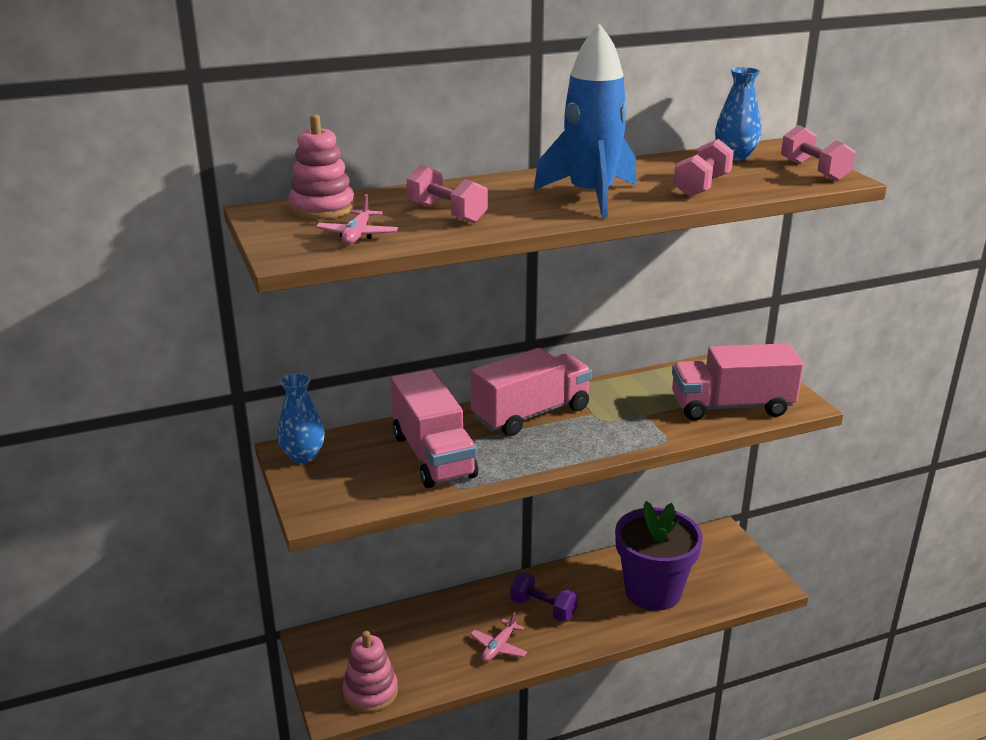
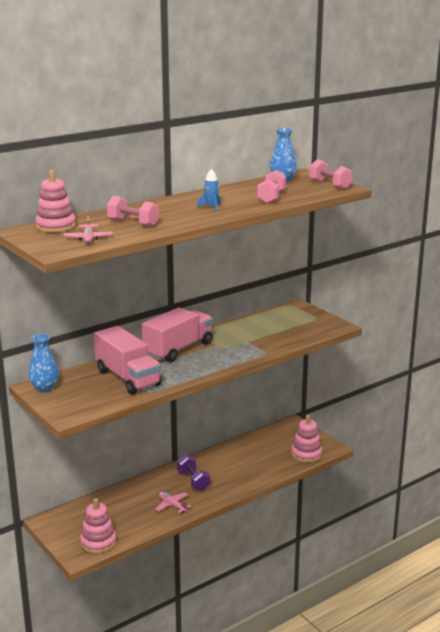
camera: 15 degrees left, 5 degrees down
pink plane [470,612,527,662] -> pink plane turned 120 degrees clockwise [155,492,191,513]
purple dumbbell [510,572,578,622] -> purple dumbbell turned 45 degrees clockwise [177,454,210,491]
blue rocket [534,23,637,218] -> blue rocket [197,169,221,212], size x0.41
purple flower pot [615,501,703,611] -> none
pink truck [672,343,803,421] -> none
none -> pink stacking toy [291,415,322,463]

